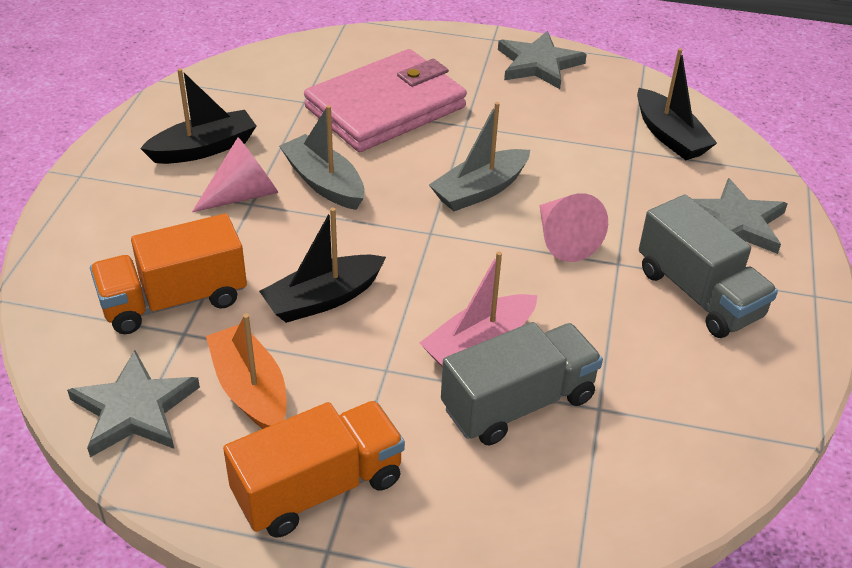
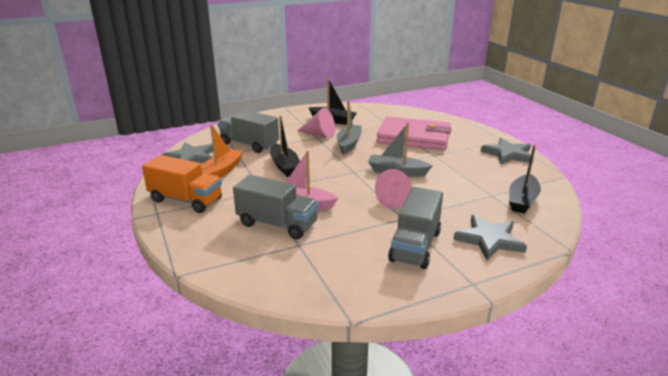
camera: 55 degrees right, 15 degrees down
orange truck [90,214,247,334] -> grey truck [218,110,279,153]
black boat [259,208,386,323] -> black boat turned 135 degrees counterclockwise [270,115,300,177]

